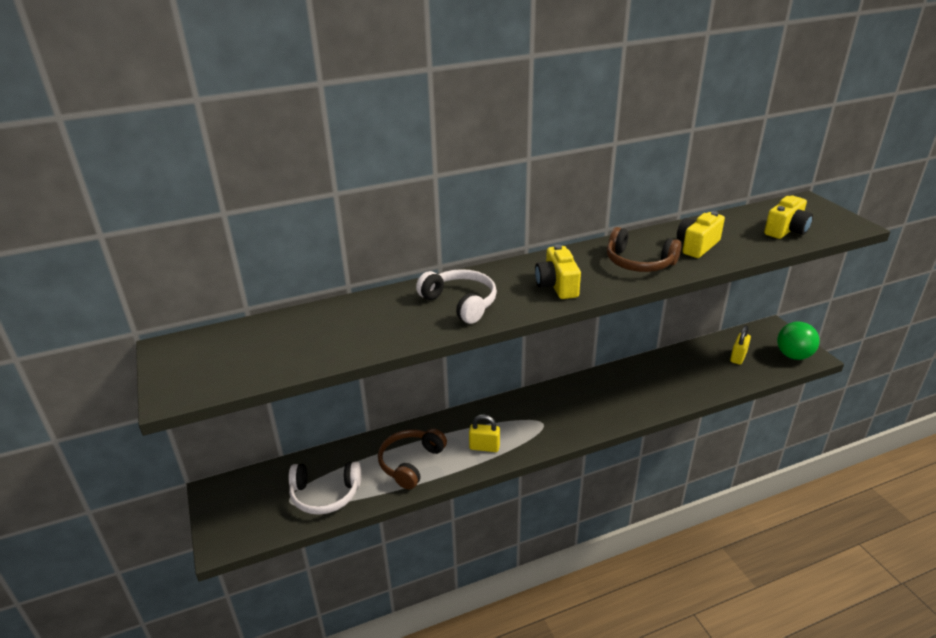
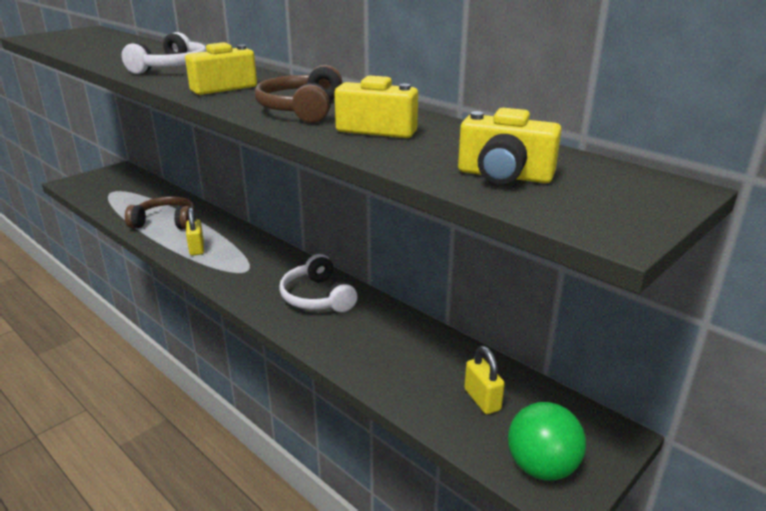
camera: 65 degrees right, 5 degrees down
white headphones [289,462,361,515] -> white headphones moved to [279,254,357,312]
yellow padlock [730,326,751,365] -> yellow padlock turned 60 degrees clockwise [464,346,505,414]

